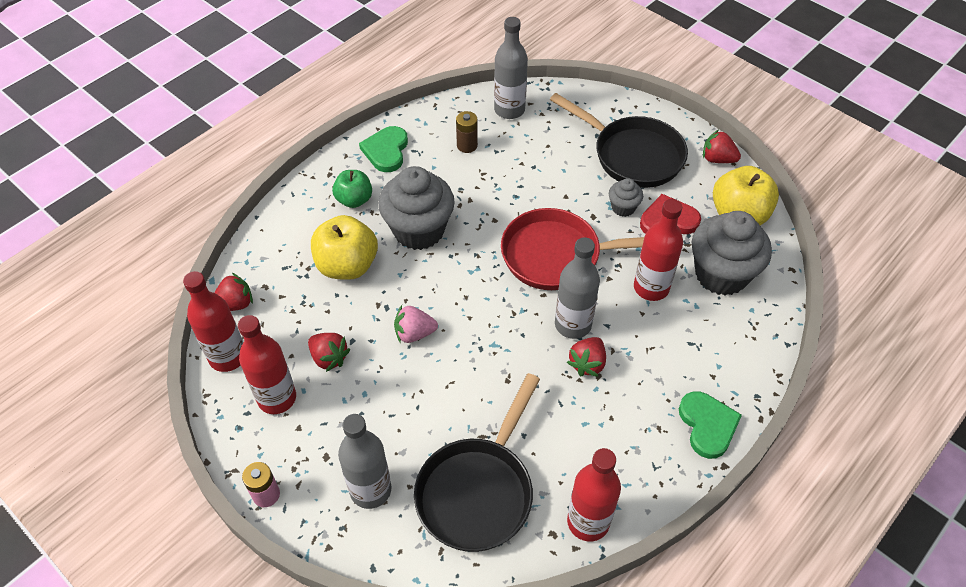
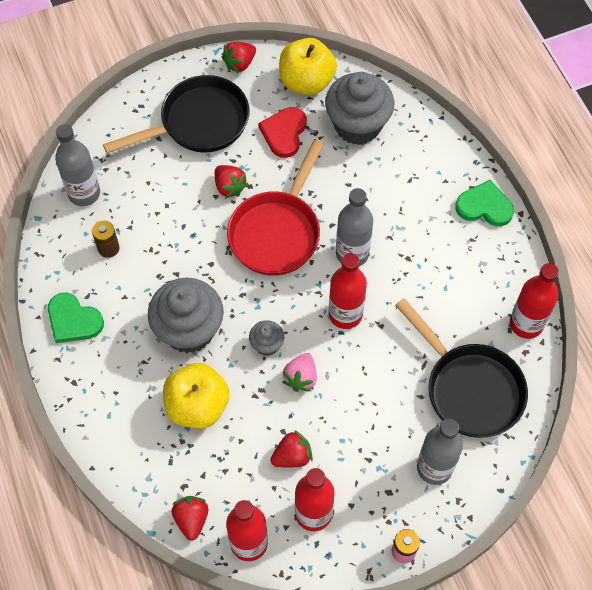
camera: 65 degrees left, 10 degrees up
green apple [332,170,372,208] -> none
red strawberry [567,337,606,377] -> red strawberry moved to [215,165,248,199]
grey cupcake [609,178,643,217] -> grey cupcake moved to [249,320,284,356]
red bottle [634,199,683,301] -> red bottle moved to [329,253,367,329]

